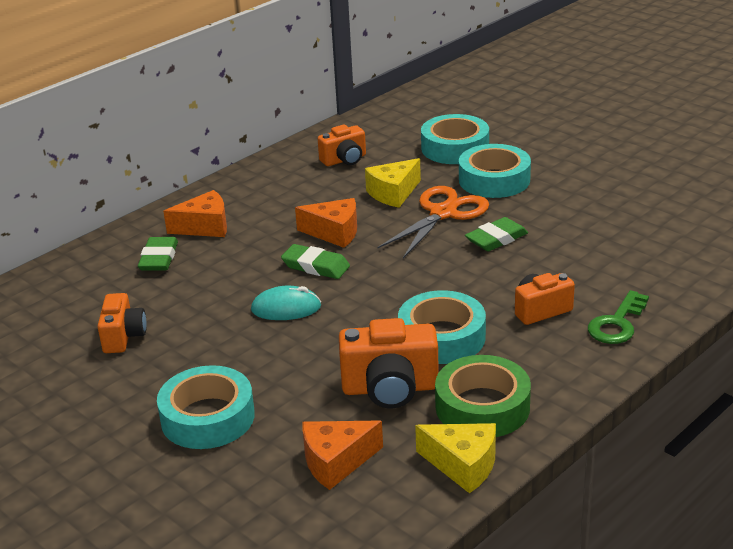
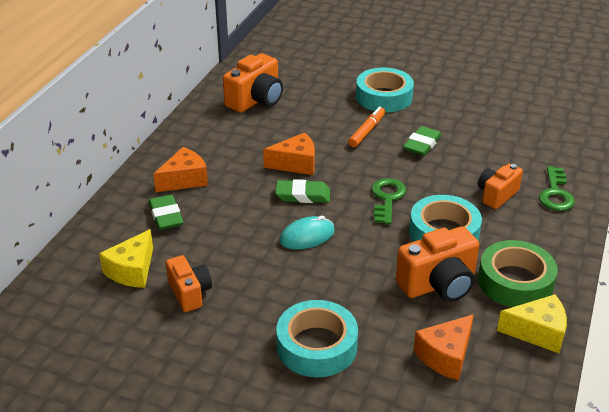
camera: 25 degrees left, 5 degrees up
orange camera [317,125,366,166] -> orange camera [223,53,283,113], size x1.56
yellow cheese [365,158,421,208] -> yellow cheese moved to [99,229,153,288]
orange scissors [378,186,489,259] -> orange marker [348,106,385,147]
turquoise tape [421,114,489,164] -> none
none -> green key [372,178,406,224]

